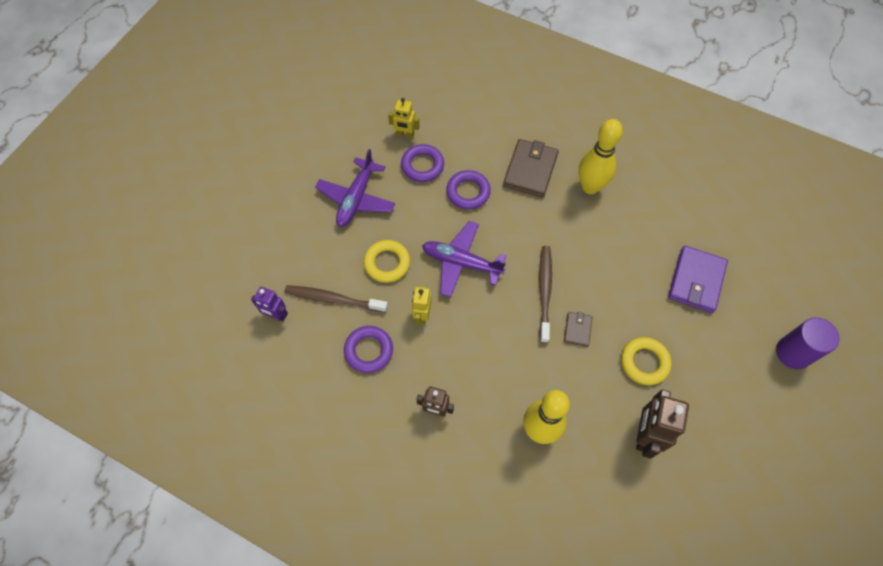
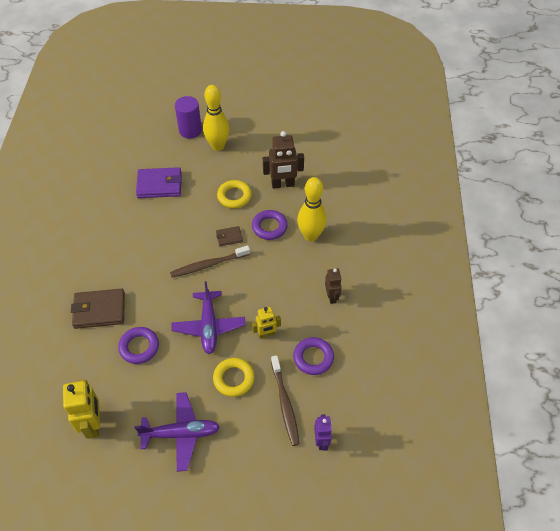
camera: 115 degrees left, 10 degrees down
yellow robot [388,98,419,139] -> yellow robot [63,379,100,439], size x1.63
purple ring [401,144,444,182] -> purple ring moved to [252,210,288,240]
yellow bowling pin [579,119,623,194] -> yellow bowling pin moved to [203,85,230,151]

